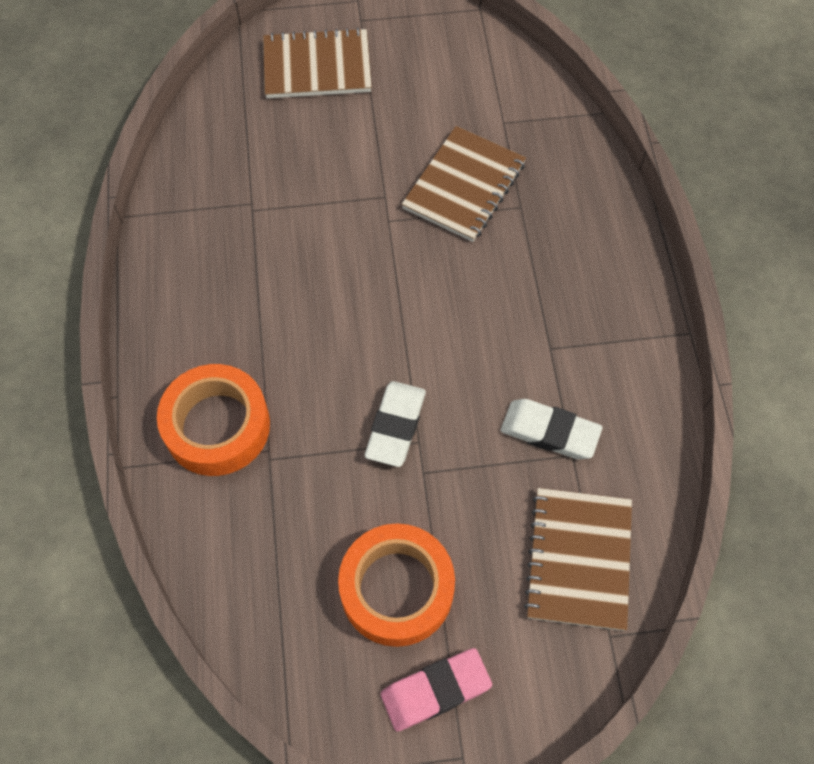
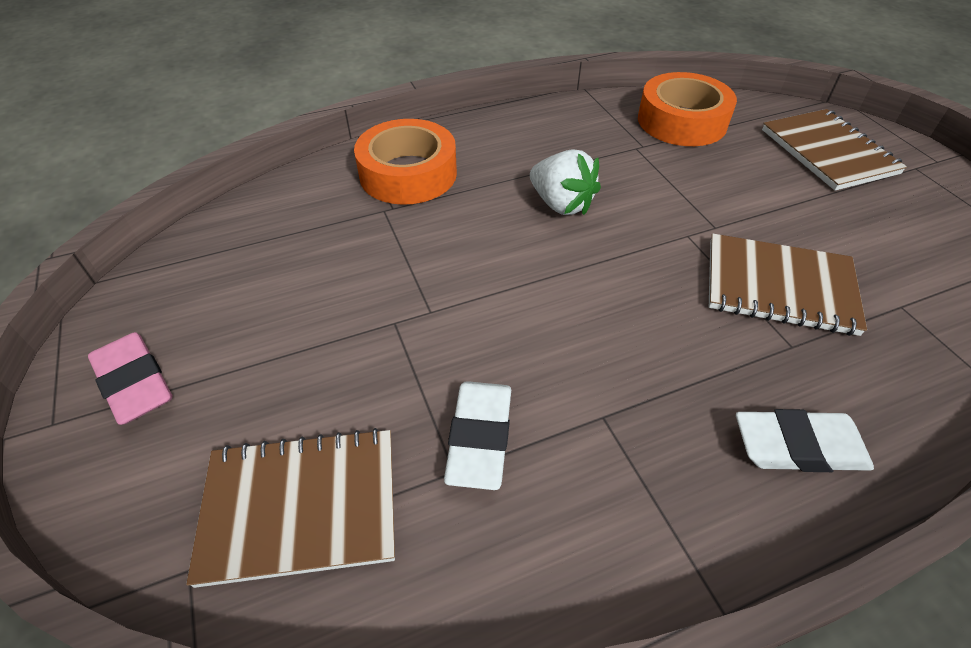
camera: 75 degrees right, 15 degrees down
orange tape [338,523,455,647] -> orange tape moved to [638,72,737,146]
white eraser [365,381,426,467] -> white eraser moved to [736,409,874,472]
none -> white strawberry [530,149,601,215]

